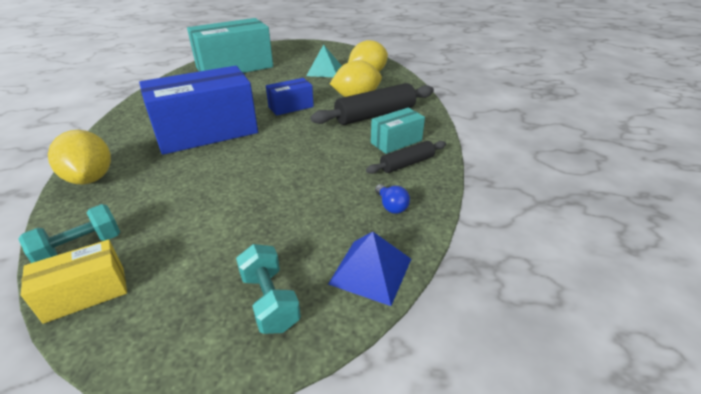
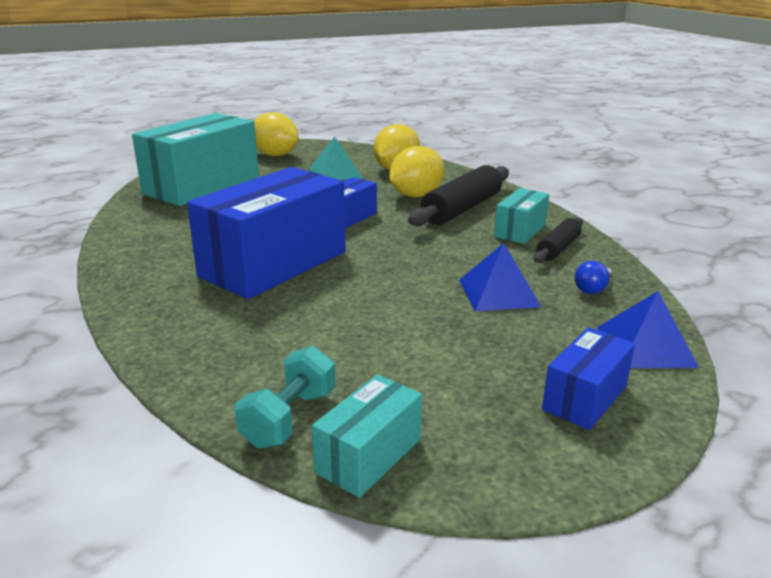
camera: 25 degrees left, 10 degrees down
yellow box [21,239,127,324] -> turquoise box [312,374,422,498]
yellow lemon [48,130,111,185] -> yellow lemon moved to [254,112,299,156]
turquoise dumbbell [236,244,301,334] -> blue box [542,327,635,430]
blue light bulb [375,184,410,214] -> blue light bulb turned 90 degrees clockwise [574,261,612,294]
none -> blue pyramid [459,243,541,311]

